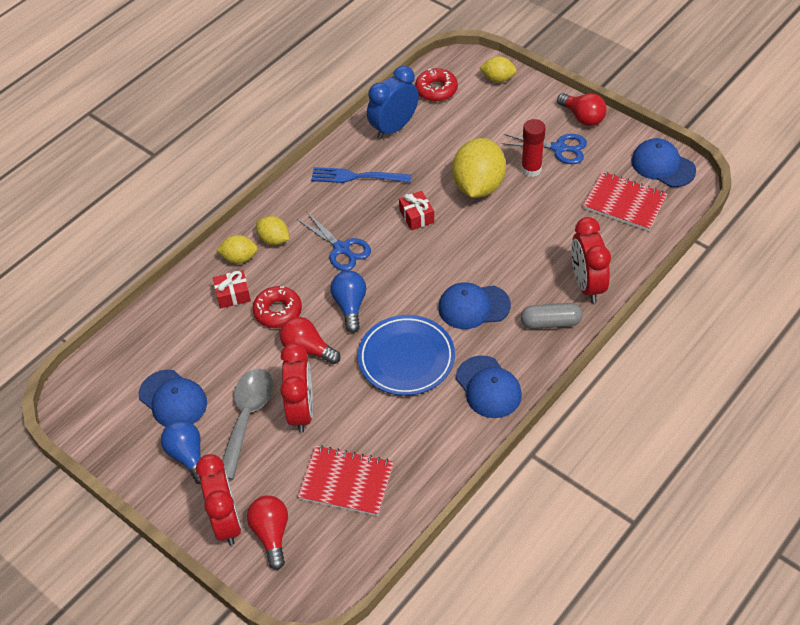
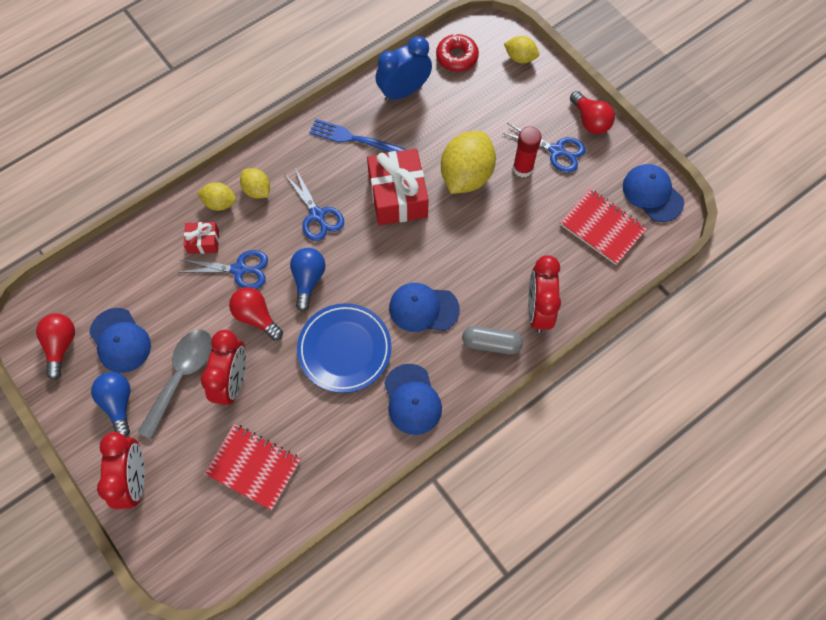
camera: 10 degrees right, 15 degrees up
red light bulb [247,495,288,570] -> red light bulb moved to [36,313,75,380]
red donut [253,286,302,328] -> blue scissors [180,250,268,289]
red gift [399,191,434,231] -> red gift [367,149,429,225], size x2.01

